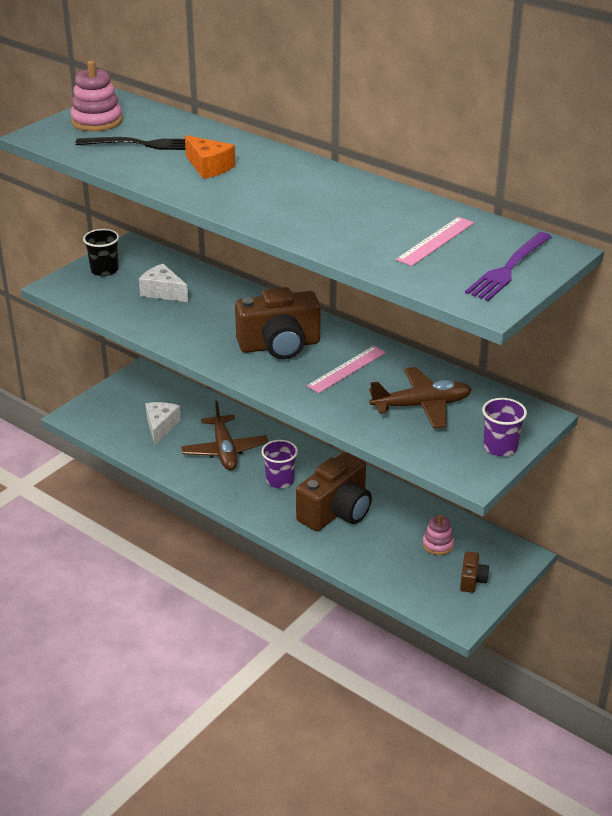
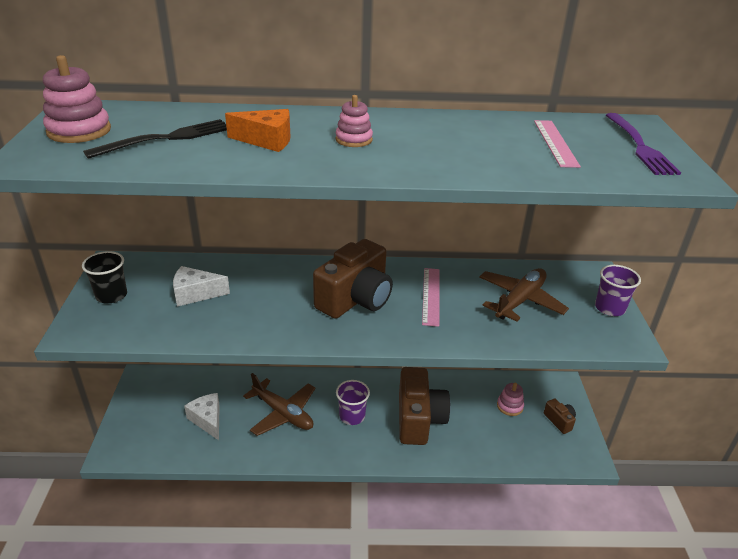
camera: 40 degrees left, 0 degrees up
none -> pink stacking toy [336,95,373,147]

